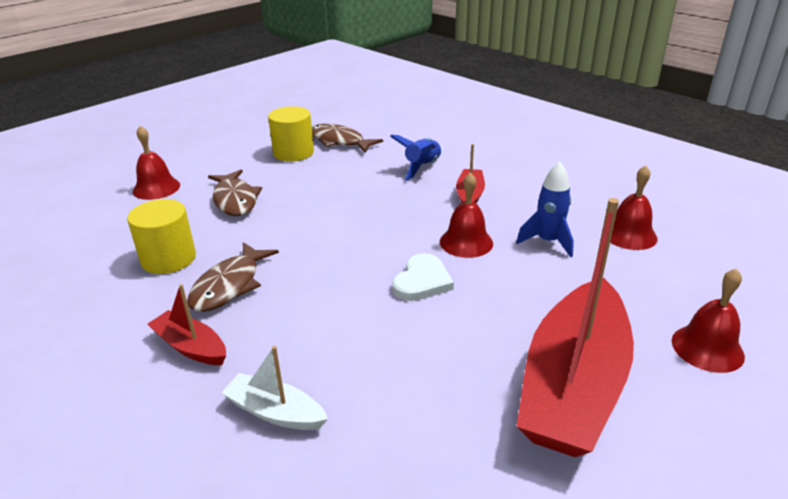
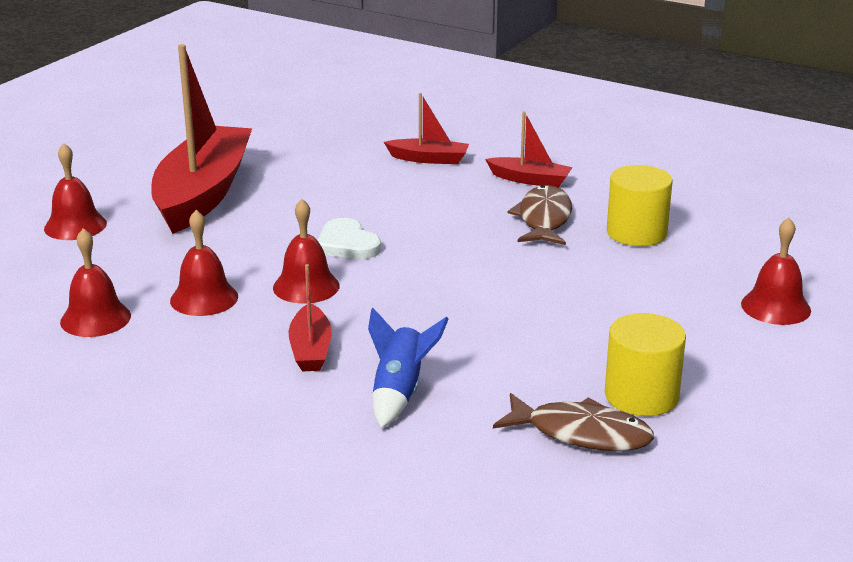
camera: 165 degrees right, 5 degrees down
brown fish [208,169,262,216] -> none
white boat [221,346,328,430] -> red boat [384,93,469,164]
white heart [392,253,454,301] -> white heart turned 45 degrees counterclockwise [318,218,381,259]
blue rocket [516,162,574,257] -> red bell [170,210,238,316]

